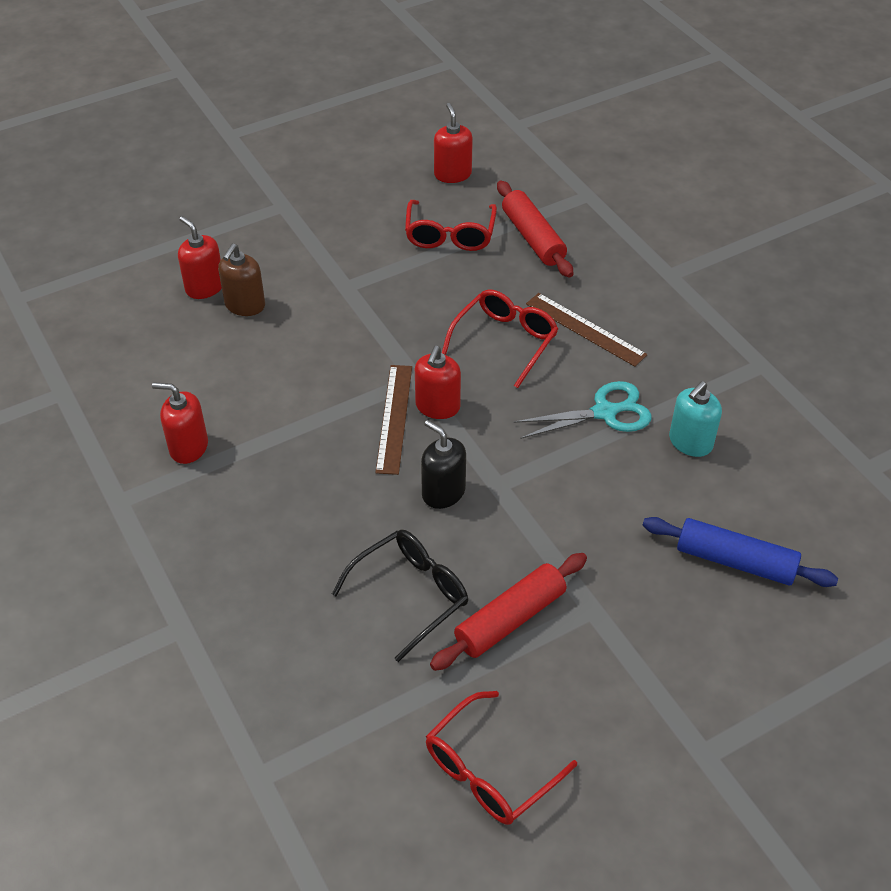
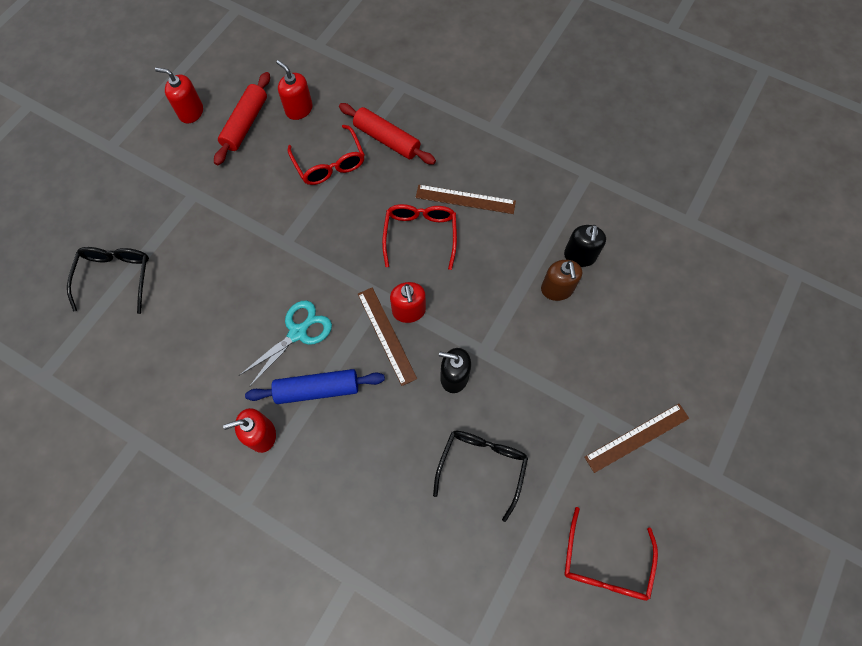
camera: 30 degrees left, 20 degrees up
red soap dispenser [178,216,222,299] -> red soap dispenser moved to [155,67,203,124]
brown soap dispenser [218,243,265,316] -> brown soap dispenser moved to [541,260,582,301]
red rolling pin [430,553,587,671] -> red rolling pin moved to [214,72,270,165]
turquoise scissors [514,381,652,439] -> turquoise scissors moved to [239,301,332,387]
blue rolling pin [643,517,838,587] -> blue rolling pin moved to [245,369,385,404]
turquoise soap dispenser [669,381,722,457] -> black soap dispenser [564,225,606,267]
none -> black glasses [67,247,149,314]
none -> brown ruler [585,404,689,473]

